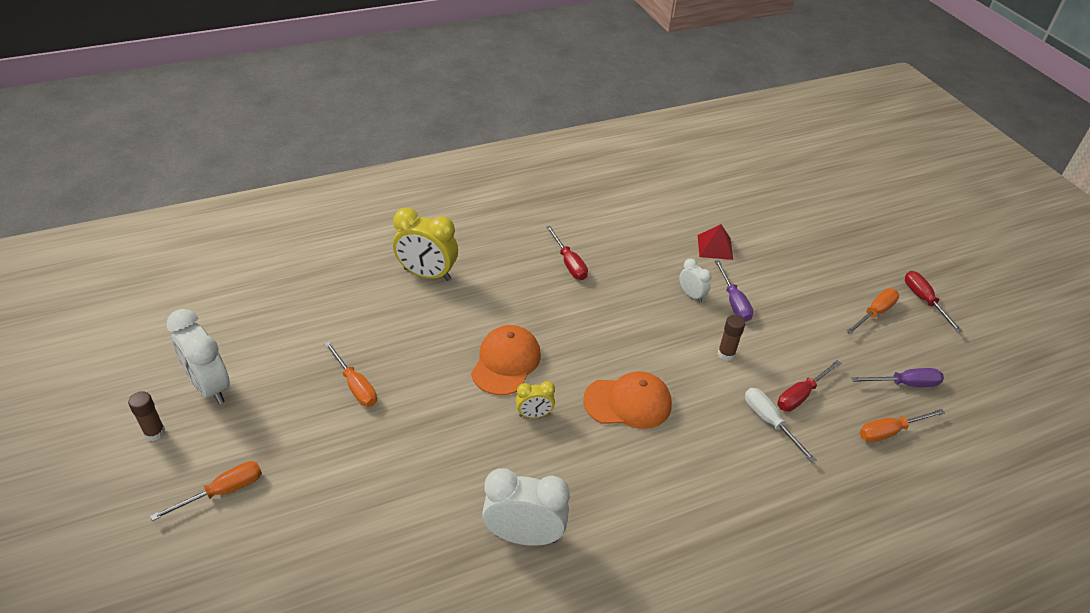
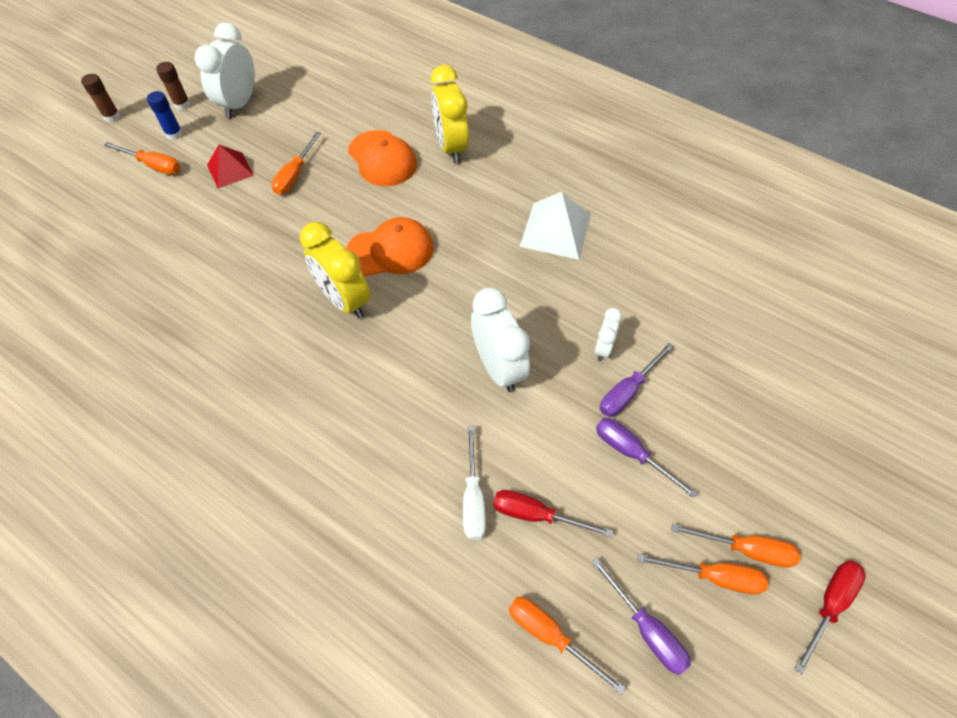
camera: 60 degrees right, 15 degrees up
white clock [482,469,570,546] -> white clock moved to [471,287,530,392]
yellow clock [516,381,555,418] -> yellow clock [300,222,370,318], size x1.91
red screwdriver [546,226,588,280] -> white pyramid [520,192,591,260]
orange cap [583,371,672,429] -> orange cap moved to [348,130,417,186]
red pyramid [698,224,733,260] -> red pyramid moved to [207,144,254,188]
brown glue stick [718,315,745,361] -> brown glue stick moved to [81,74,120,122]
white screwdriver [745,388,816,463] -> white screwdriver turned 150 degrees clockwise [463,425,486,540]
none -> blue glue stick [147,91,183,140]
none -> purple screwdriver [596,418,698,498]
none -> orange screwdriver [637,554,768,594]

